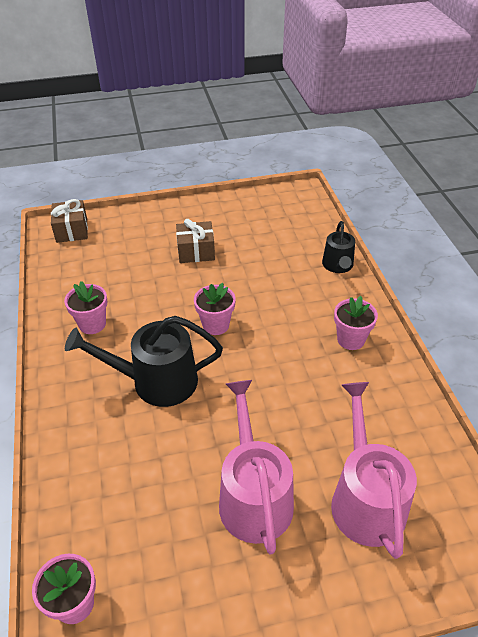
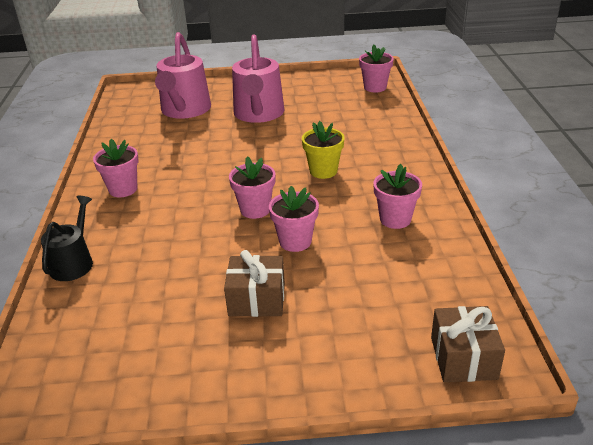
camera: 170 degrees left, 10 degrees down
black watering can [65,316,223,407] -> yellow flower pot [302,121,345,179]
none -> pink flower pot [269,186,319,252]

